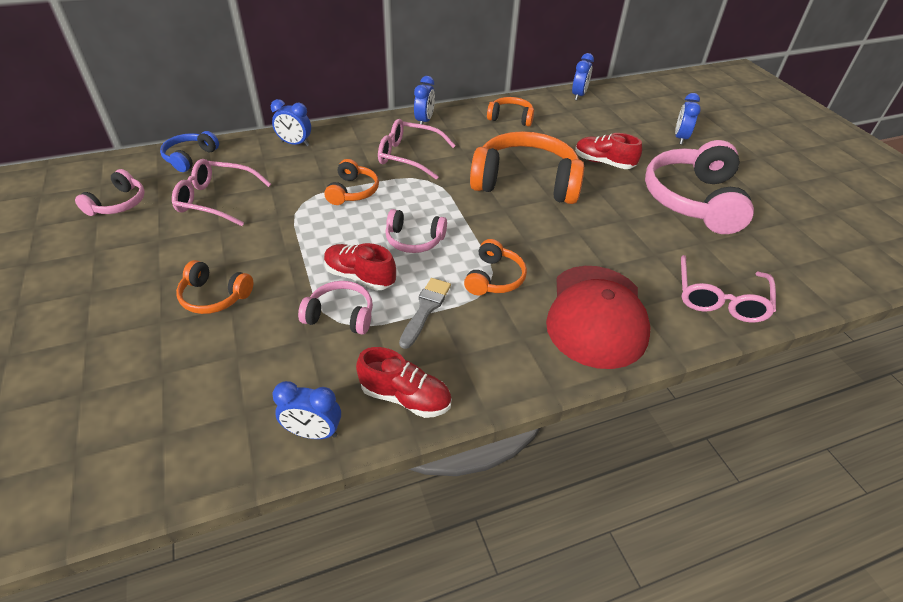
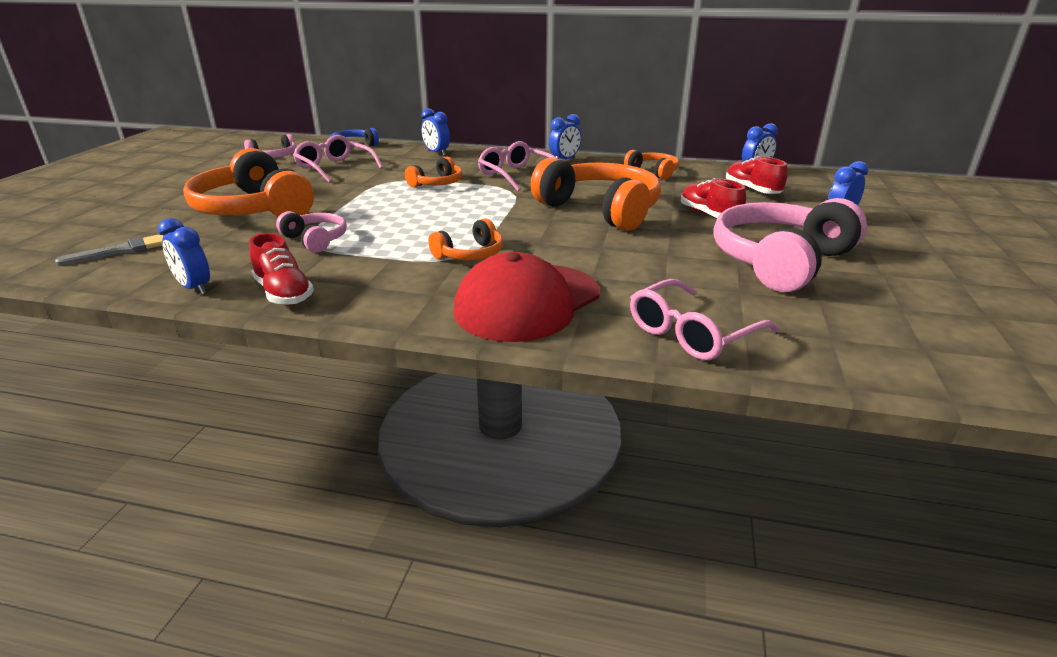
camera: 35 degrees right, 15 degrees down
orange headphones [176,260,253,314] -> orange headphones [183,148,314,217], size x2.02
red shoe [324,243,396,291] -> red shoe moved to [726,156,788,194]
pink headphones [385,209,447,253] -> none
grey brush [399,278,451,349] -> grey brush moved to [55,234,164,266]

